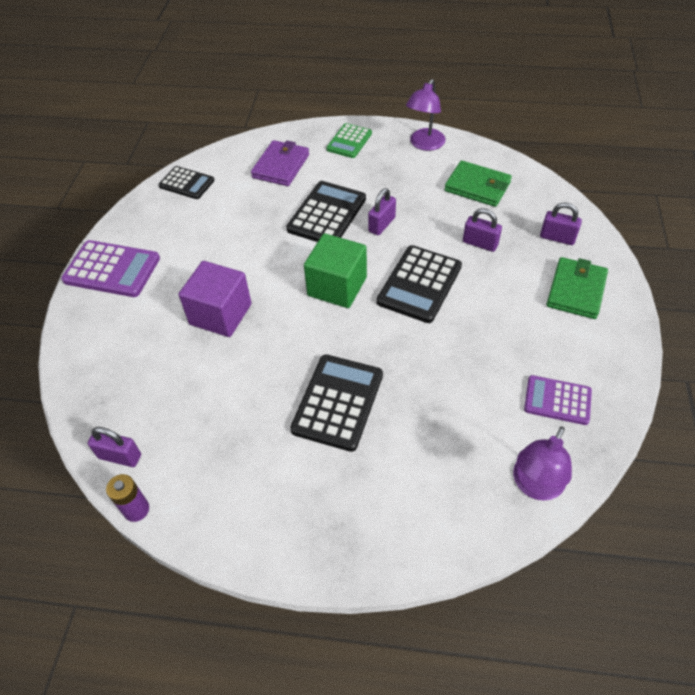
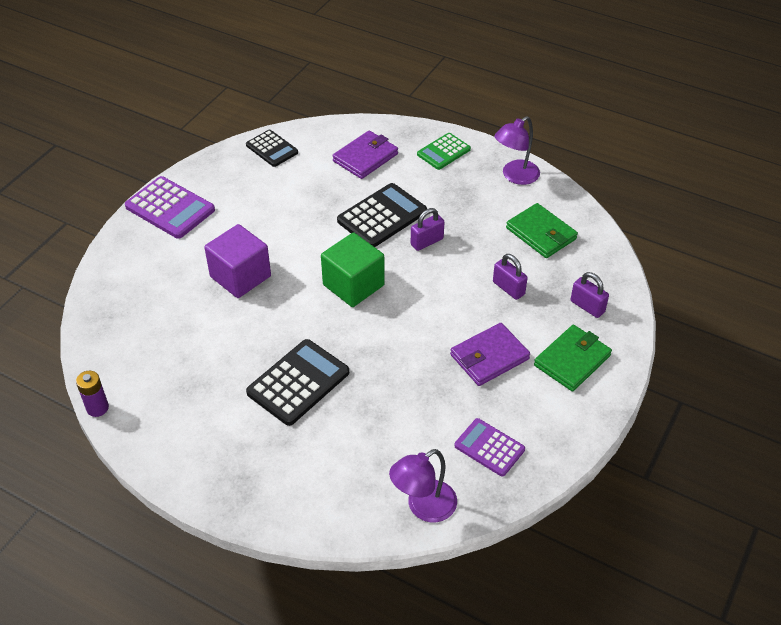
camera: 20 degrees right, 5 degrees down
purple padlock [88,427,141,467] -> none
black calculator [377,245,462,323] -> none
none -> purple wallet [450,323,530,386]

